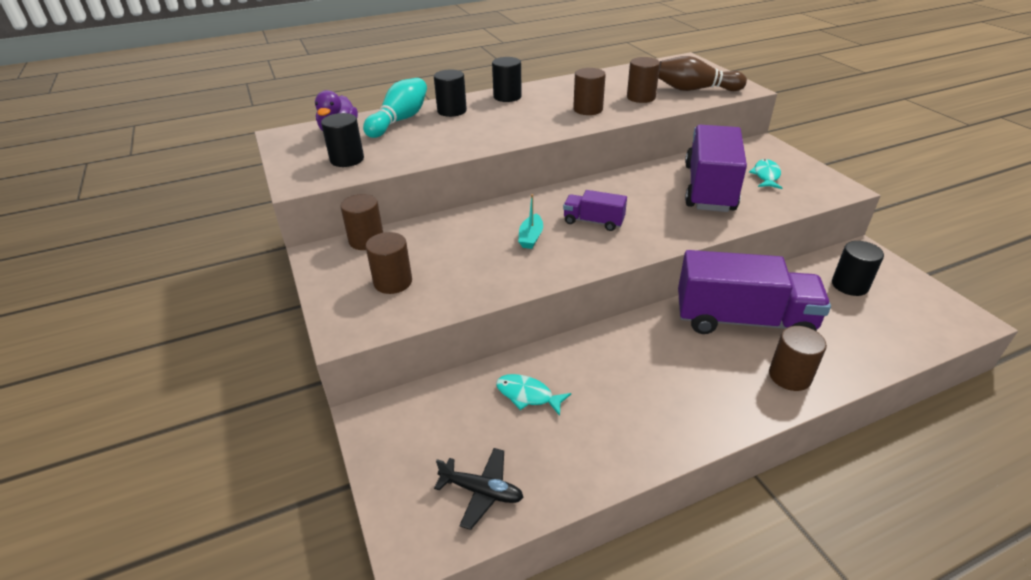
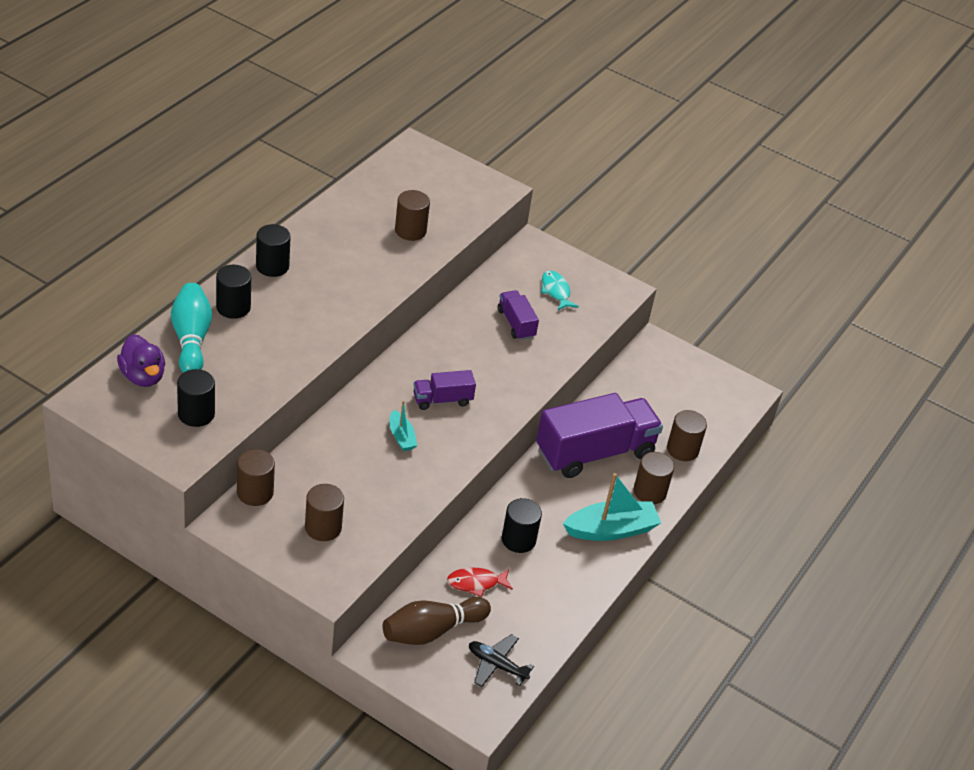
camera: 40 degrees left, 5 degrees up
black plane [434,448,524,530] -> black plane turned 135 degrees counterclockwise [469,634,534,687]
turquoise fish [496,374,571,416] -> red fish [447,567,513,597]
brown cylinder [573,68,606,115] -> brown cylinder moved to [667,410,707,461]
brown bowling pin [658,56,747,91] -> brown bowling pin moved to [382,597,491,645]
purple truck [685,125,747,212] -> purple truck [498,290,539,340], size x0.48
black cylinder [832,241,884,296] -> black cylinder moved to [502,498,542,553]
none -> turquoise boat [563,473,661,541]

